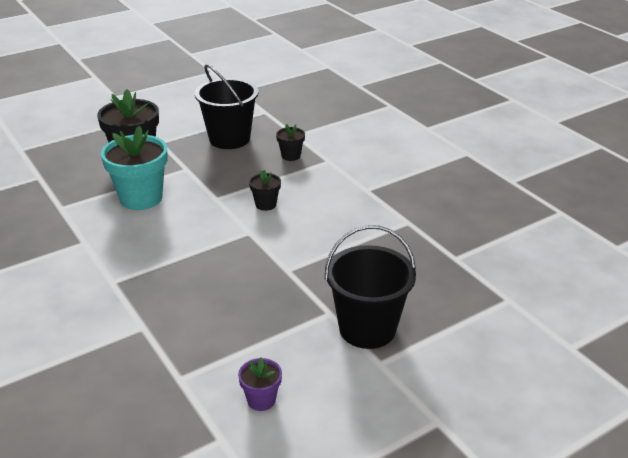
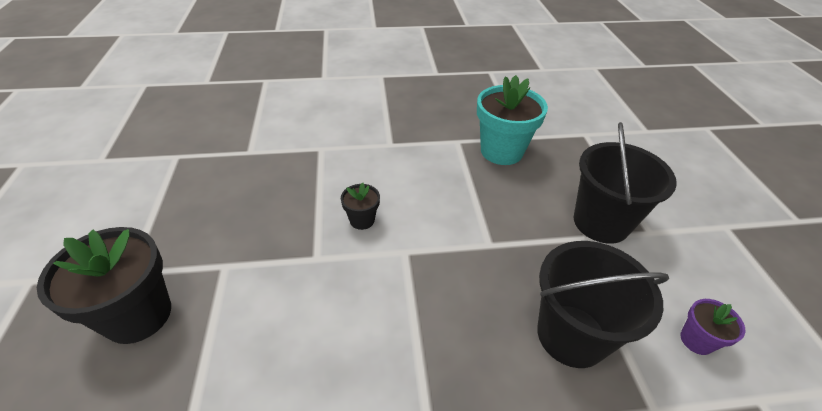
camera: 65 degrees left, 10 degrees up
turquoise flower pot [101,125,168,210] -> turquoise flower pot moved to [477,75,548,165]
black bucket [195,64,258,149] -> black bucket moved to [537,241,669,368]
black flower pot [276,124,305,161] -> none

